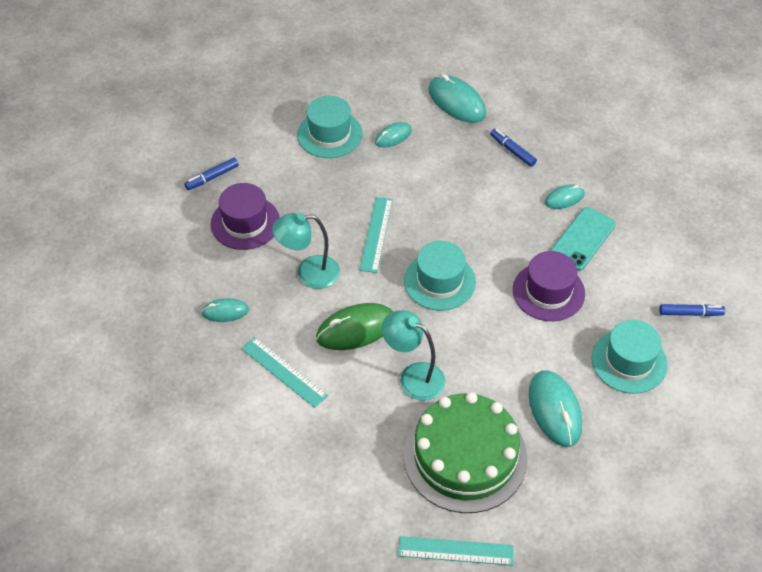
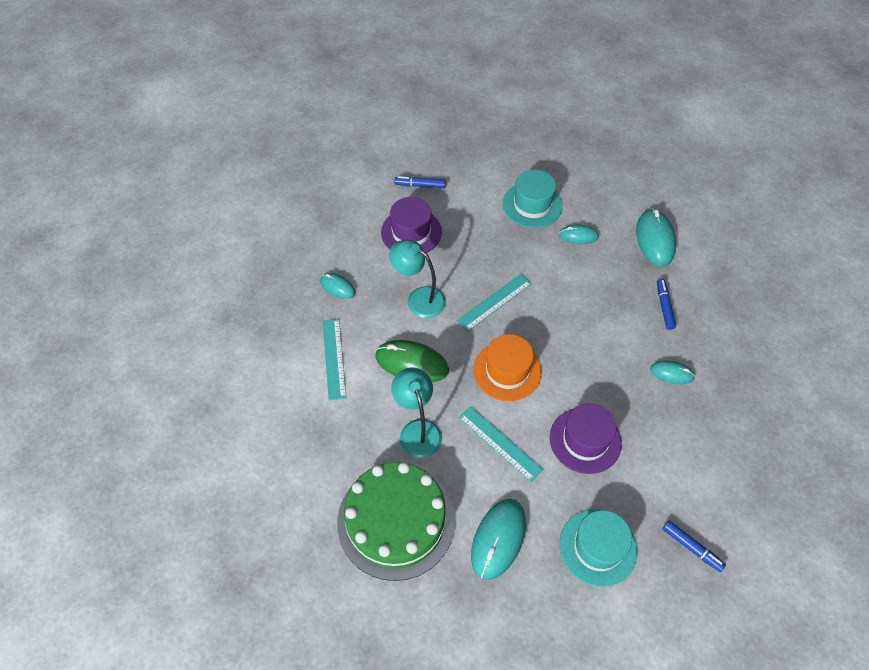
camera: 40 degrees right, 5 degrees up
turquoise ruler [398,536,513,566] -> turquoise ruler moved to [459,406,543,482]
turquoise hat [404,241,476,311] -> orange hat [473,334,542,401]
turquoise phone [550,207,616,271] -> none

